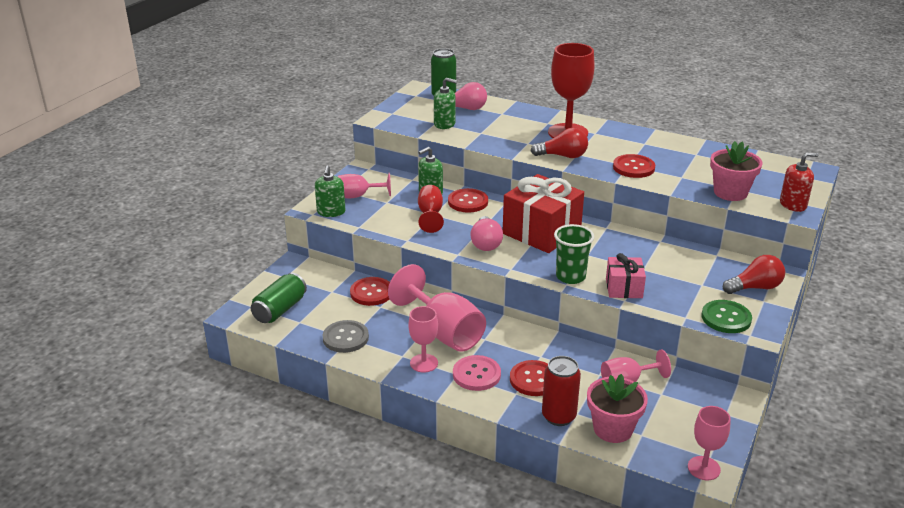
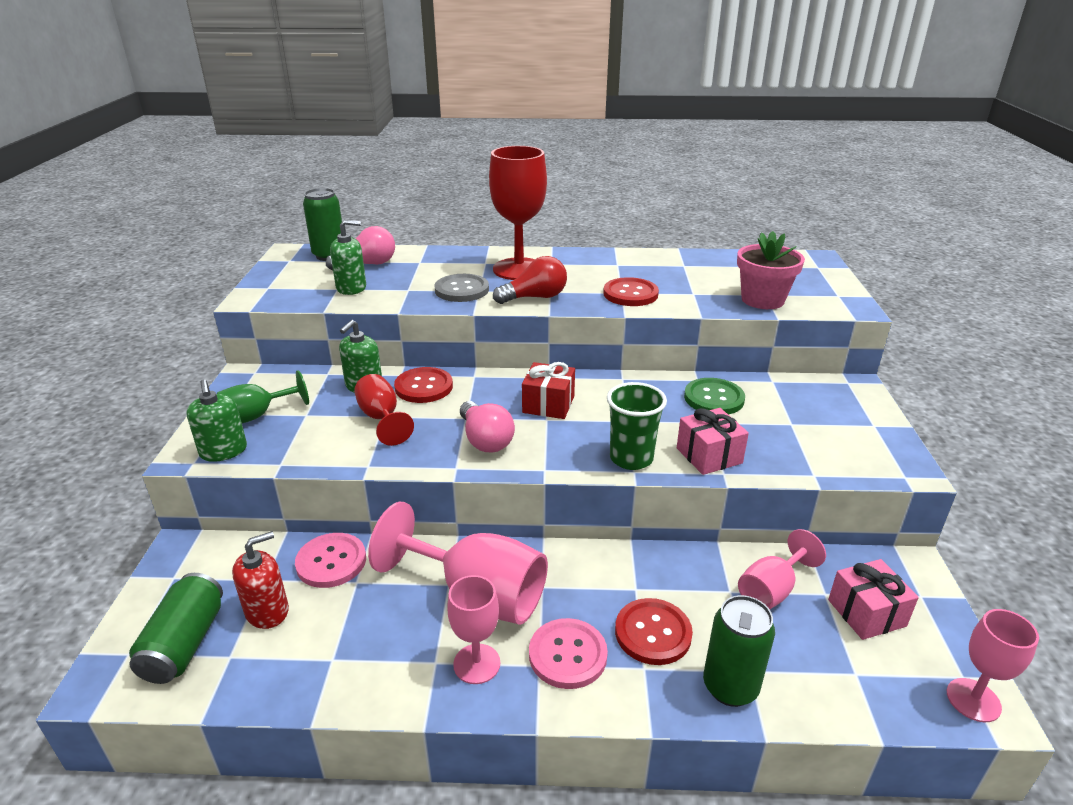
camera: 25 degrees left, 0 degrees up
grey button [323,320,369,353] -> grey button moved to [435,274,489,302]
pink goblet [338,173,391,198] -> green goblet [217,370,309,423]
red button [350,277,390,306] -> pink button [295,533,366,588]
red gift [503,174,584,253] -> red gift [522,362,575,419], size x0.54
red can [542,356,581,426] -> green can [703,595,775,707]
pink flower pot [587,374,648,443] -> none
green button [702,300,752,333] -> green button moved to [684,378,745,414]
red light bulb [723,255,785,294] -> none
red soap dispenser [780,152,819,212] -> red soap dispenser moved to [232,531,289,629]
none -> pink gift [828,559,919,640]

